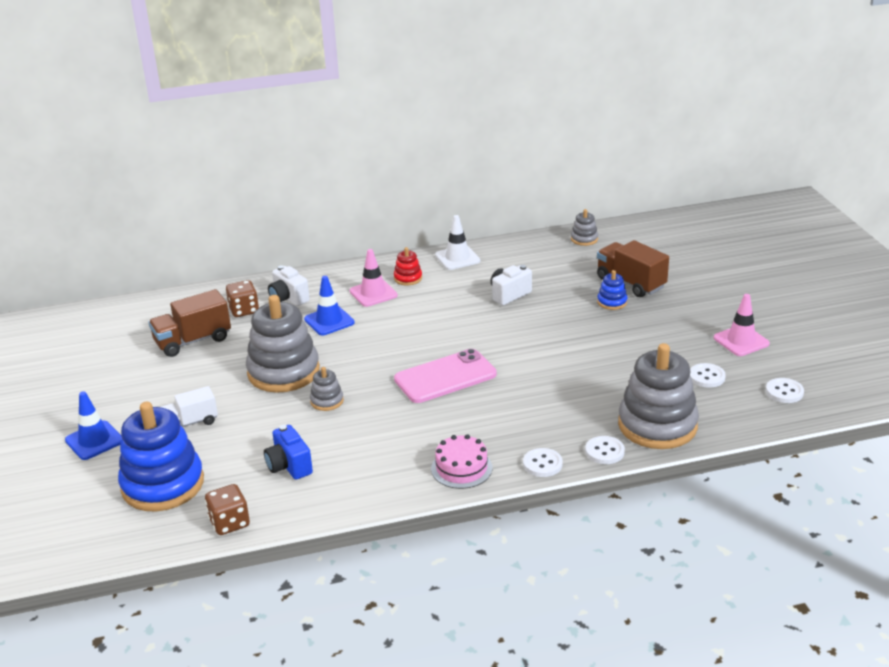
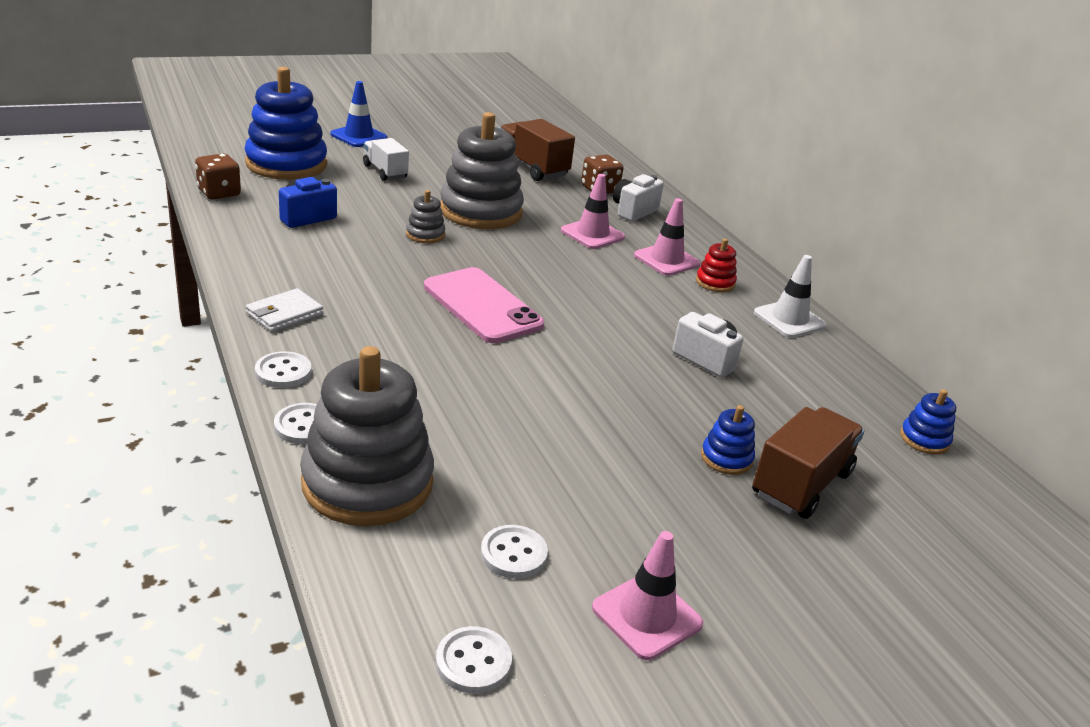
camera: 75 degrees right, 0 degrees up
blue traffic cone [304,276,355,335] -> pink traffic cone [561,174,625,249]
pink cake [431,434,492,489] -> white wallet [246,288,323,332]
grey stacking toy [571,209,598,246] -> blue stacking toy [900,389,956,455]

